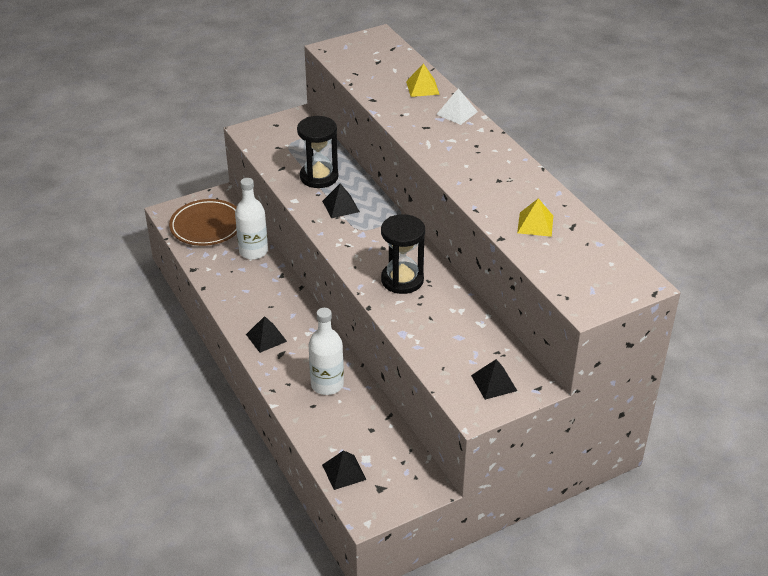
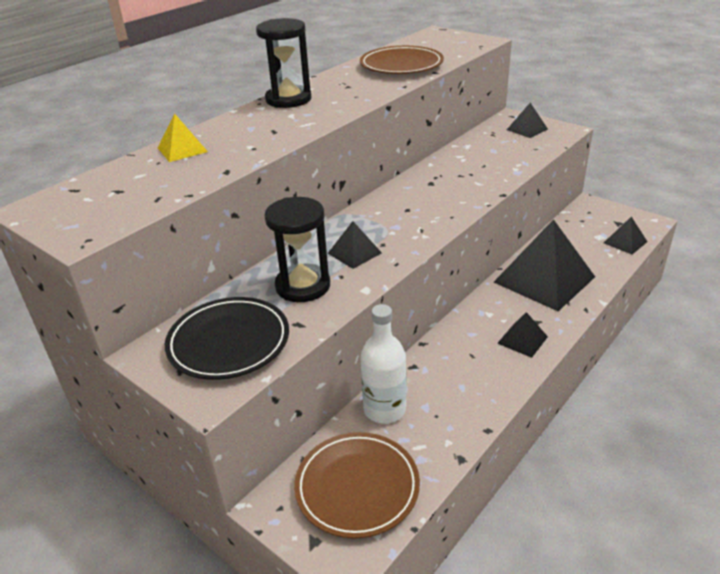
camera: 110 degrees left, 5 degrees down
white bottle [309,308,344,395] -> black pyramid [494,219,595,311]
black hourglass [381,214,425,294] -> black hourglass moved to [256,18,311,108]
white pyramid [436,88,478,125] -> none
yellow pyramid [517,198,553,237] -> brown plate [360,46,444,74]
none -> black plate [165,297,289,380]

